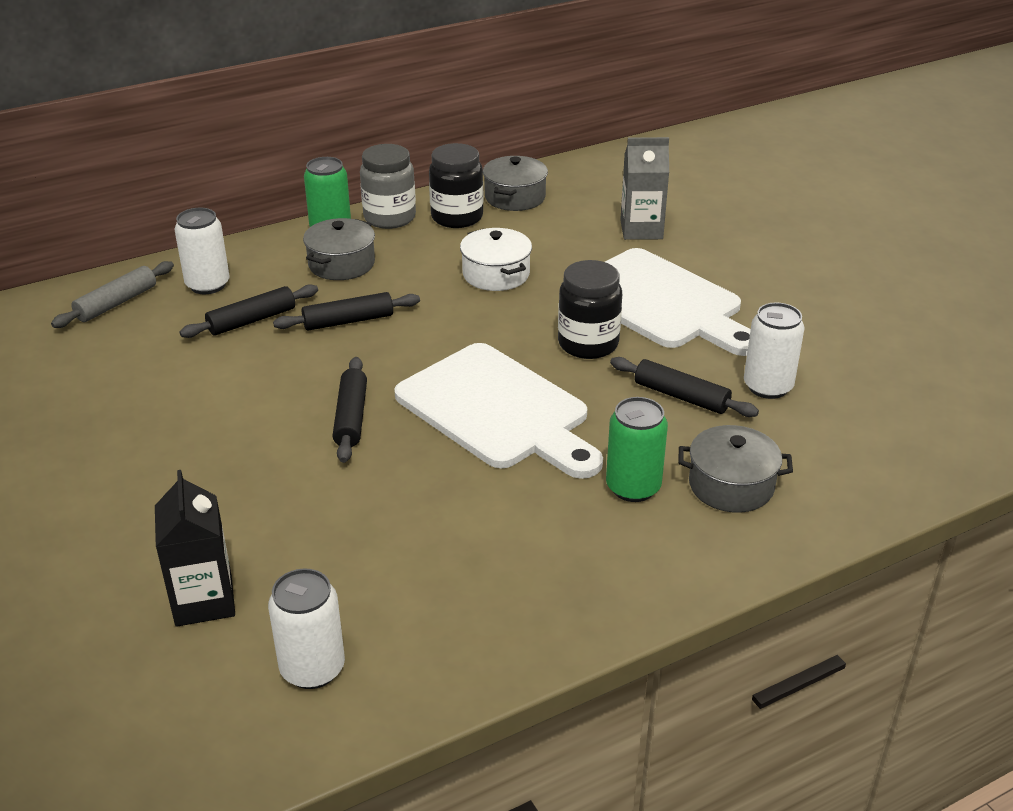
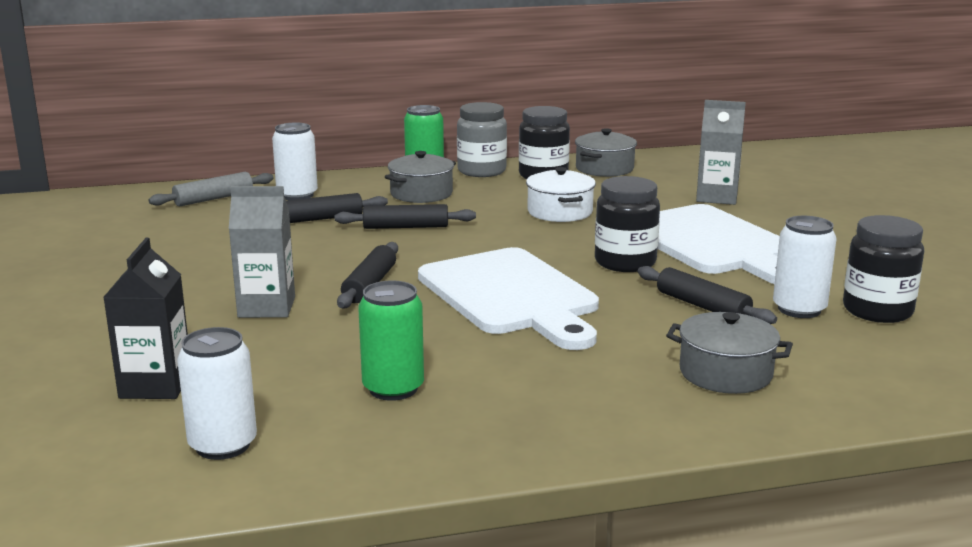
camera: 15 degrees right, 15 degrees down
green can [606,397,668,502] -> green can moved to [358,280,424,401]
none -> grey carton [229,186,295,318]
none -> black jar [843,215,924,323]

